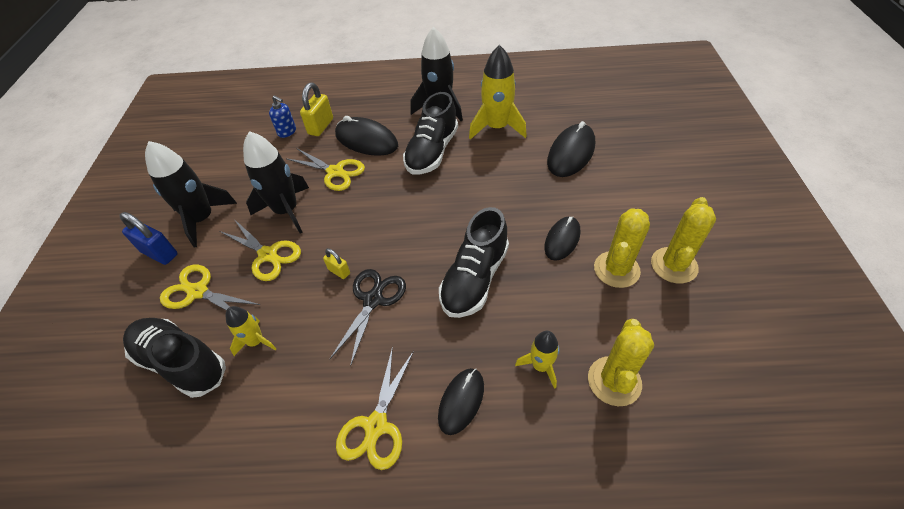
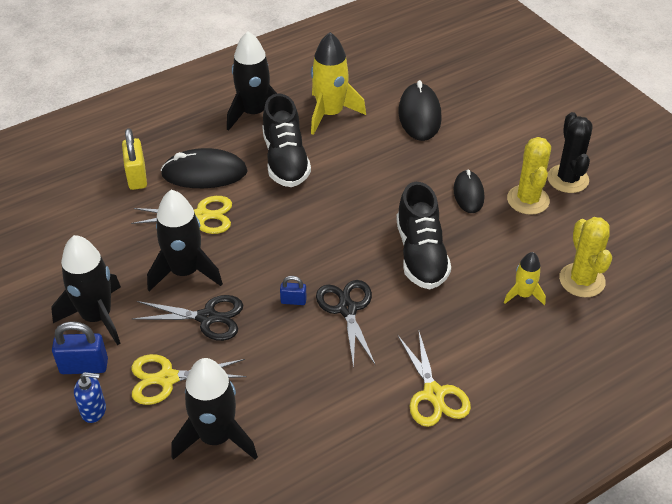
camera: 35 degrees left, 5 degrees down
black shoe [123,318,226,398] -> black rocket [171,358,258,460]
yellow scissors [220,219,301,281] -> black scissors [132,295,243,341]
yellow rocket [226,306,276,356] -> none
blue soap dispenser [269,95,296,138] -> blue soap dispenser moved to [74,372,106,423]
yellow padlock [323,248,350,279] -> blue padlock [280,276,307,305]
black mouse [438,368,484,435] -> none
yellow cactus [651,197,716,283] -> black cactus [547,112,592,193]

